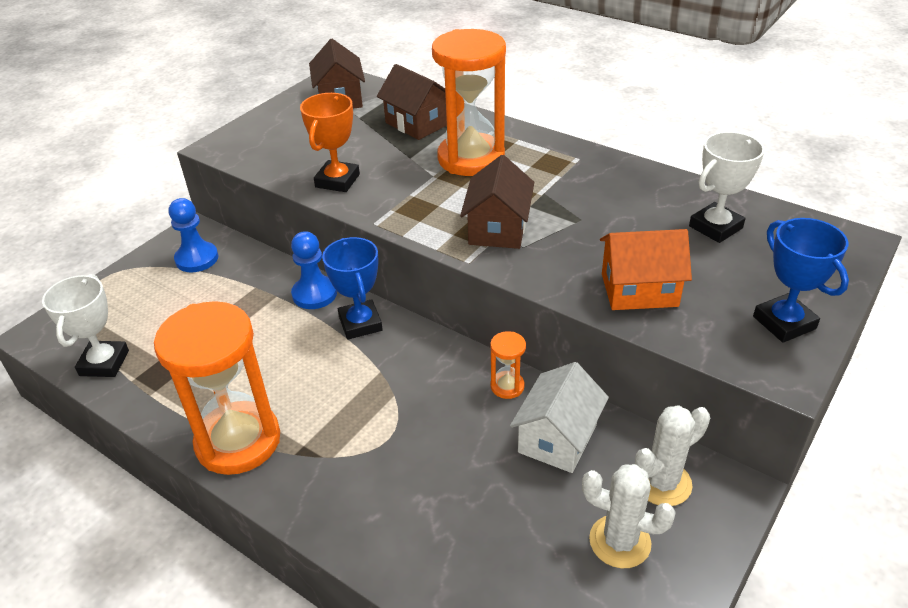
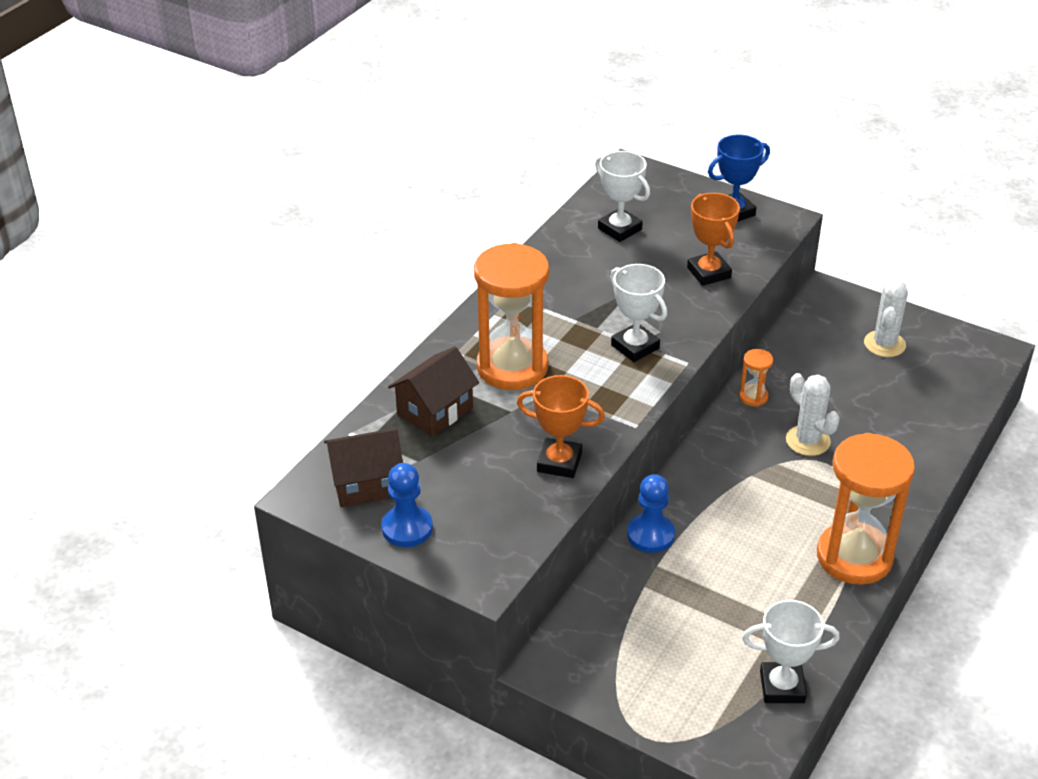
camera: 95 degrees left, 0 degrees up
blue pawn [169,198,218,272] -> blue pawn moved to [381,463,433,547]
blue trophy [322,237,383,340] -> none
brown house [460,155,534,249] -> white trophy [610,264,667,362]
white house [510,362,609,473] -> none
orange house [600,229,692,310] -> orange trophy [687,193,740,286]
white cactus [635,405,710,506] -> white cactus moved to [786,373,840,456]

